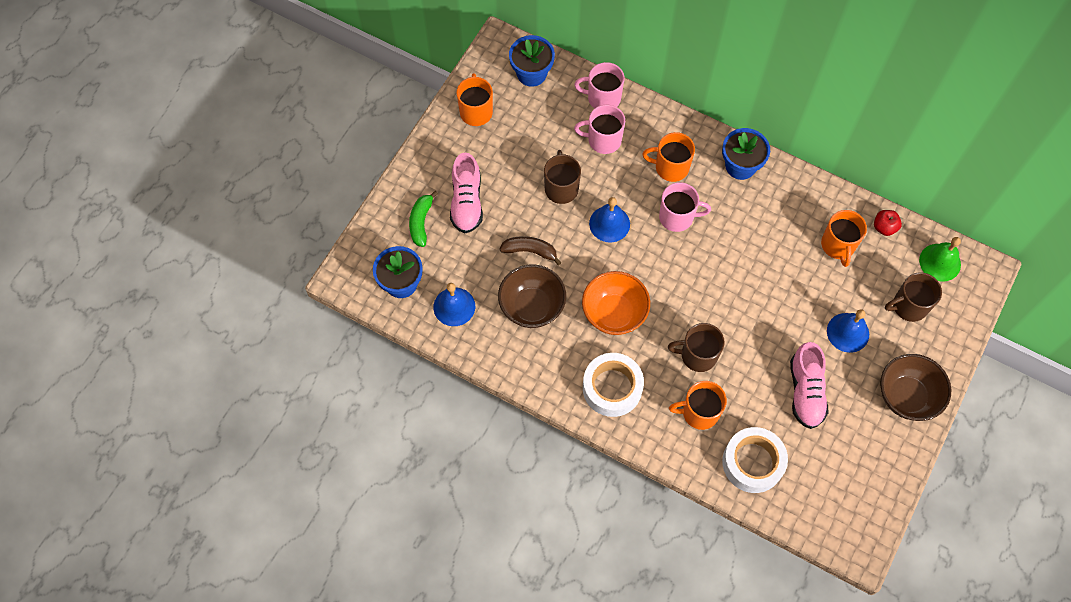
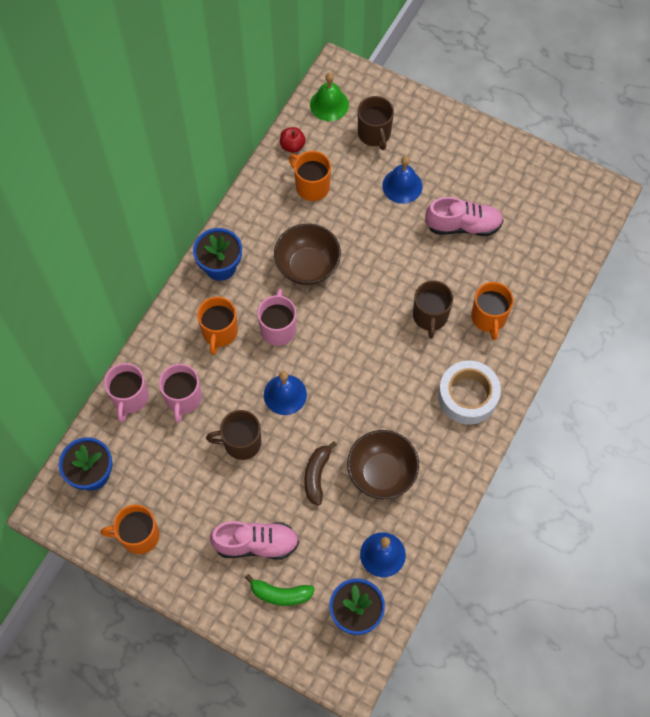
camera: 90 degrees left, 0 degrees up
orange bowl [582,271,650,335] -> none
white tape [722,427,788,493] -> none
orange mug [821,210,867,267] -> orange mug turned 135 degrees counterclockwise [289,151,331,201]
brown bowl [880,354,951,421] -> brown bowl moved to [274,224,341,285]

